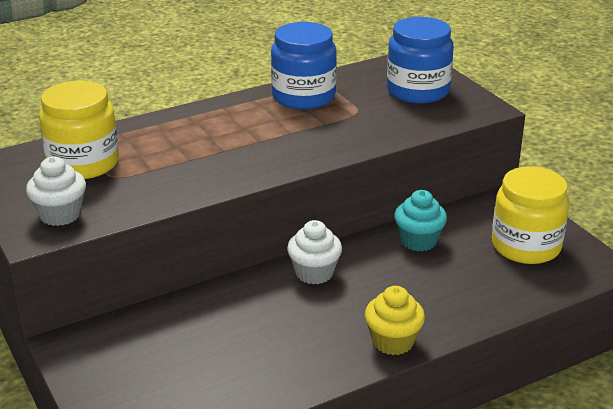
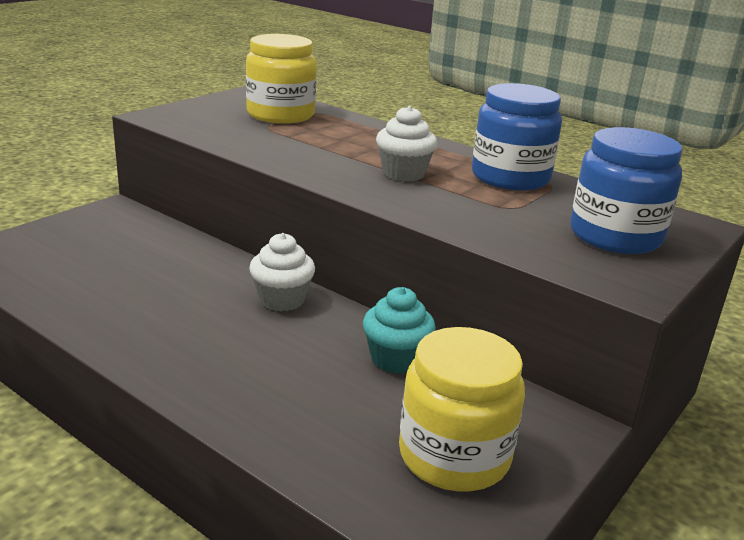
camera: 65 degrees right, 5 degrees down
white cupcake [26,157,86,226] -> white cupcake moved to [376,105,437,181]
yellow cupcake [365,286,425,355] -> none

